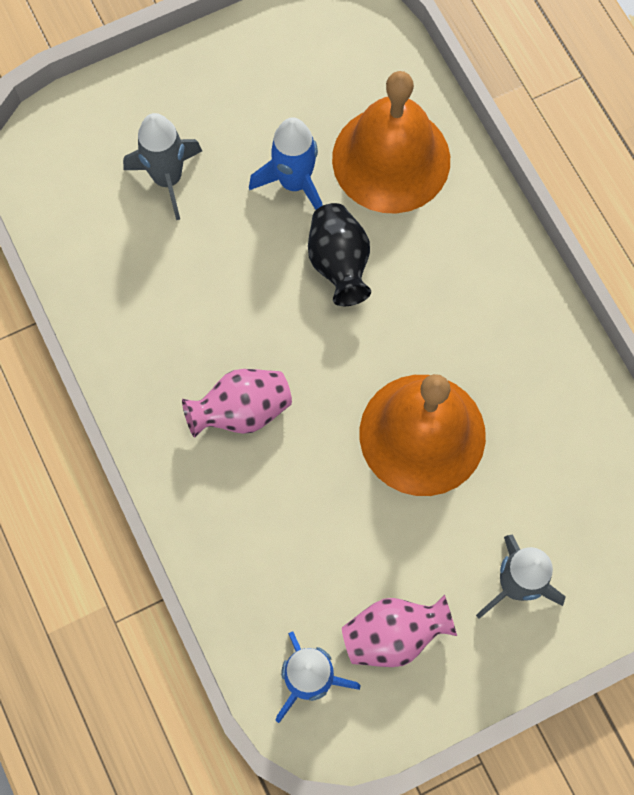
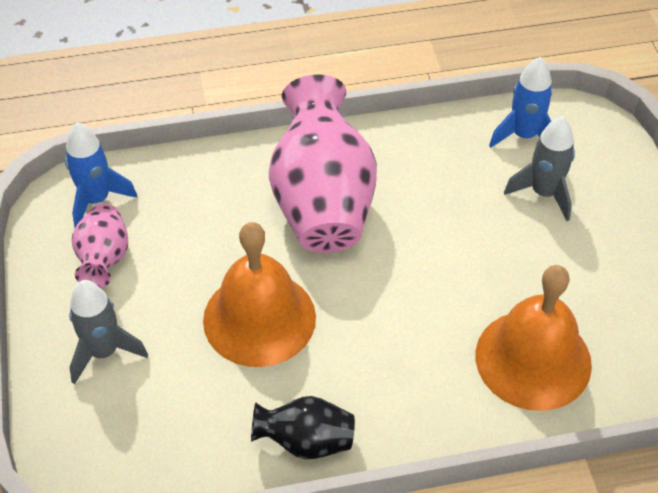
camera: 105 degrees right, 20 degrees down
pink vase [182,369,292,438] -> pink vase [269,75,377,253], size x1.98
blue rocket [249,117,323,210] -> blue rocket moved to [489,57,552,148]
black vase [308,203,371,306] -> black vase moved to [251,396,355,459]

